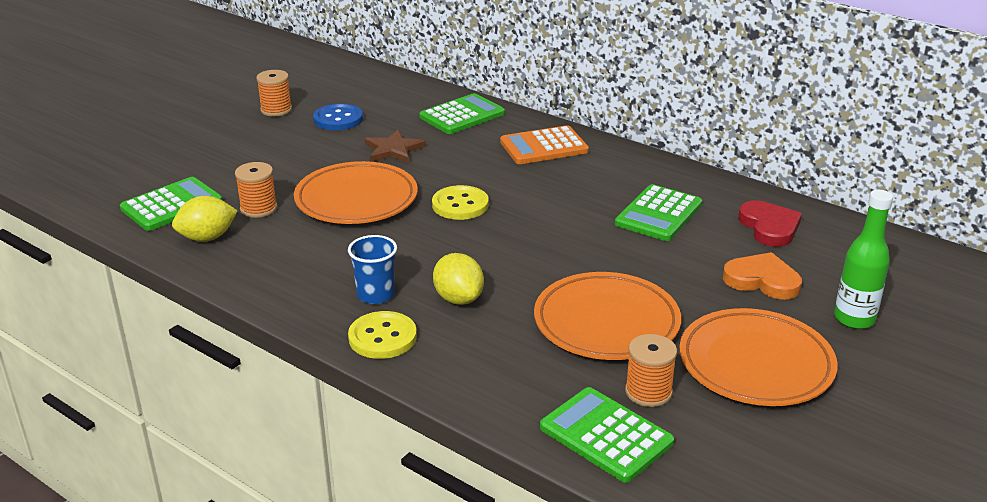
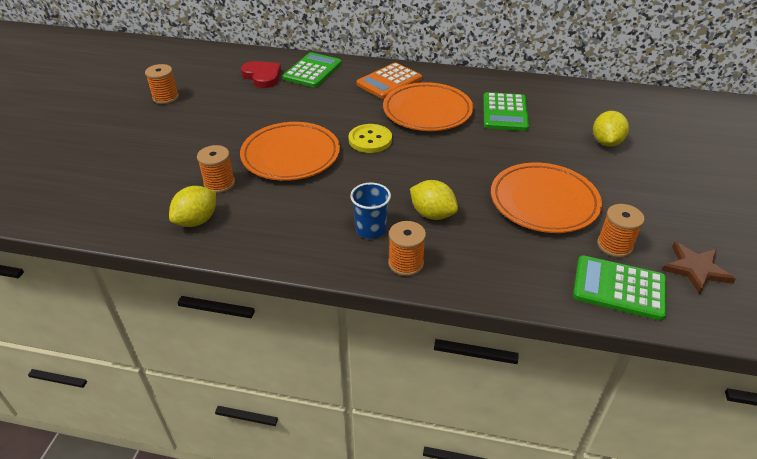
camera: 25 degrees left, 10 degrees up
green calculator [120,177,222,231] -> none
blue button [313,103,363,130] -> none
yellow button [348,311,417,359] -> orange spool [388,221,426,276]
brown star [365,130,426,163] -> brown star moved to [662,242,736,294]
orange plate [679,308,837,406] -> orange plate moved to [383,82,473,131]
orange heart [723,252,802,300] -> yellow lemon [593,111,629,147]
red heart [738,200,802,247] -> red heart moved to [241,61,281,88]
green bottle [834,190,893,329] -> none

